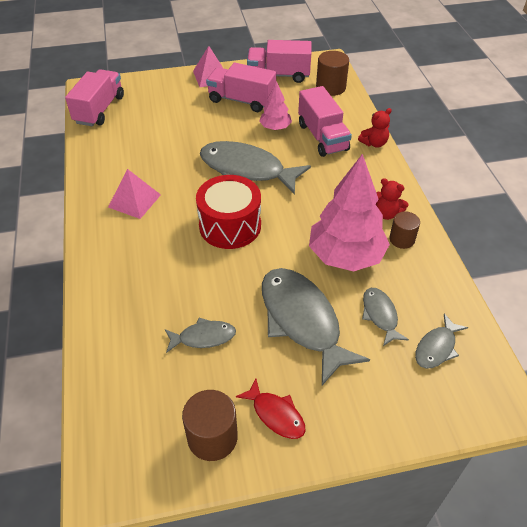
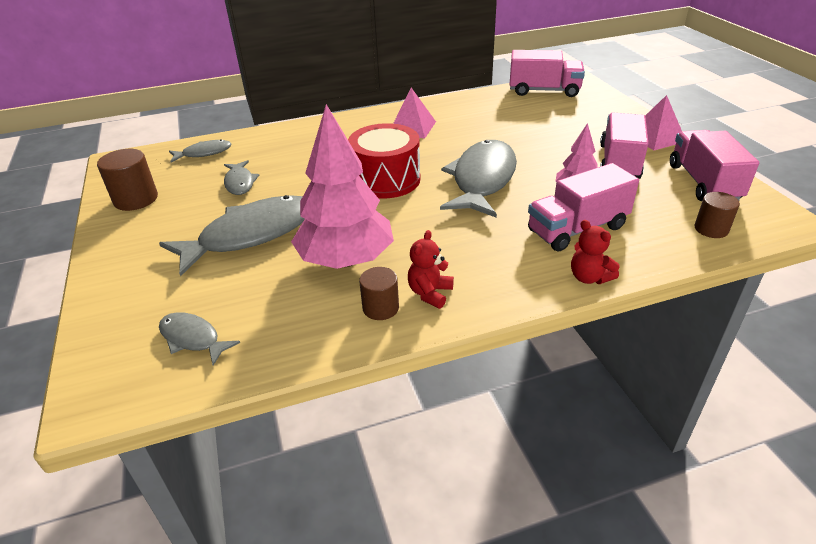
camera: 85 degrees right, 10 degrees down
red fish [236,378,305,439] -> none
brown cylinder [316,51,349,96] -> brown cylinder [695,192,740,238], size x0.66
grey fish [362,288,409,346] -> grey fish moved to [169,139,232,162]

